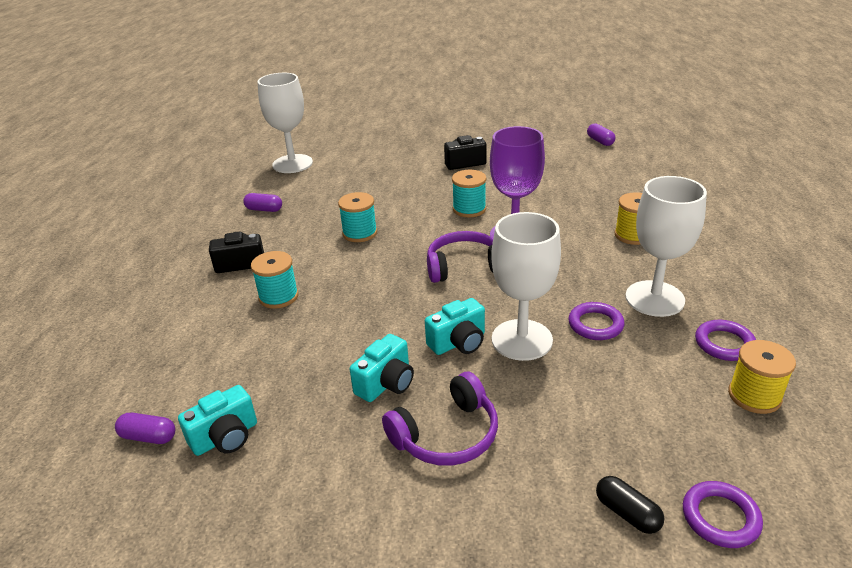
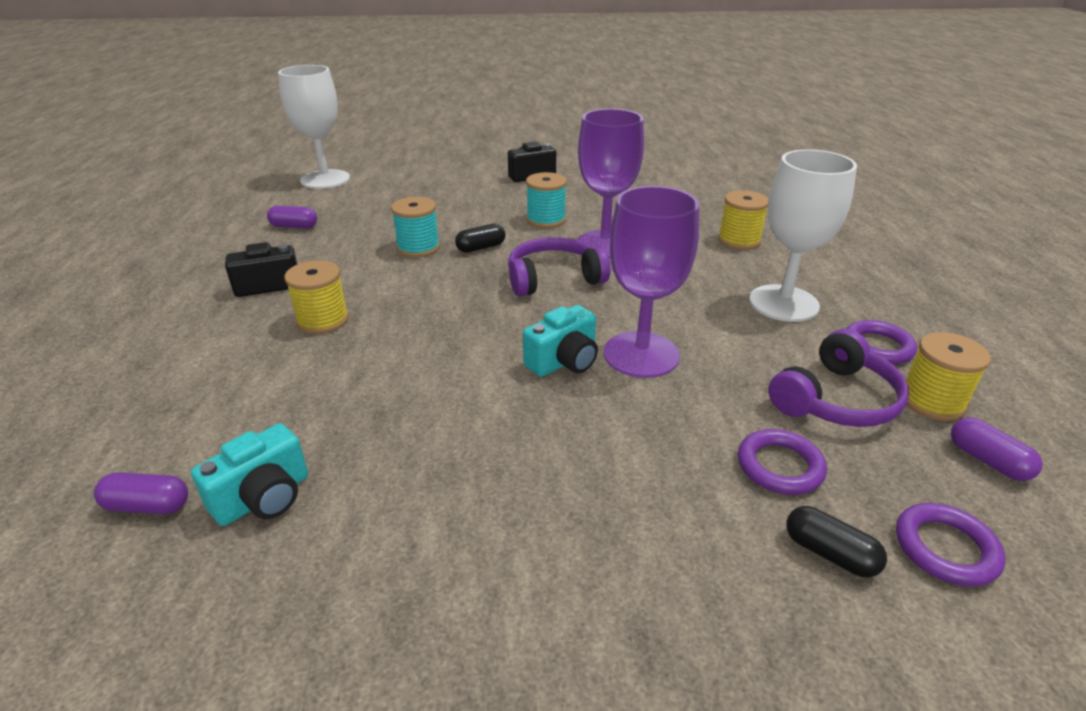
camera: 10 degrees left, 0 degrees up
turquoise spool [251,251,299,309] -> yellow spool [285,260,349,334]
turquoise camera [350,334,414,402] -> none
purple headphones [382,372,498,466] -> purple headphones moved to [768,329,909,427]
white goblet [491,212,561,361] -> purple goblet [604,186,699,378]
purple ring [568,302,625,340] -> purple ring moved to [738,429,827,495]
purple capsule [587,123,616,146] -> purple capsule moved to [951,417,1043,481]
none -> black capsule [455,223,505,253]

